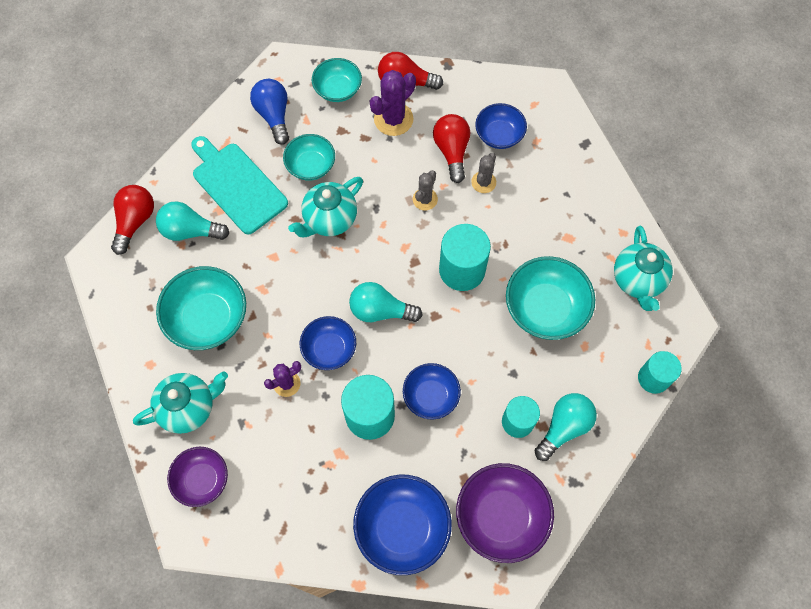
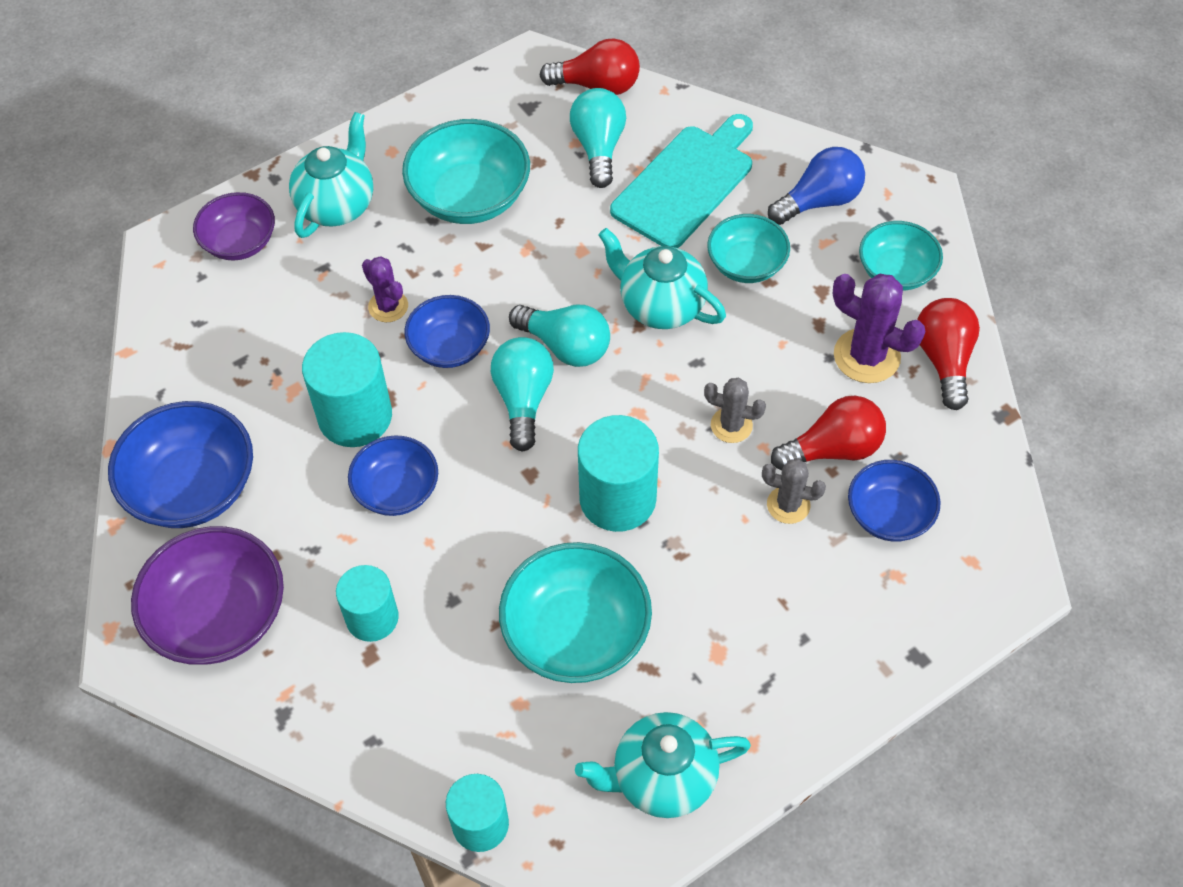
camera: 80 degrees right, 10 degrees down
turquoise teapot [133,371,228,434] -> turquoise teapot turned 120 degrees counterclockwise [289,112,373,238]
turquoise light bulb [534,393,597,461] -> turquoise light bulb moved to [509,305,610,367]

